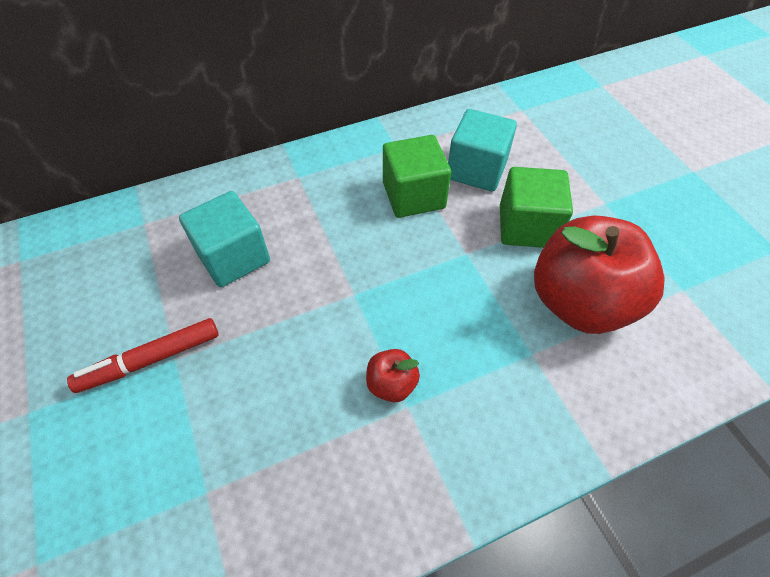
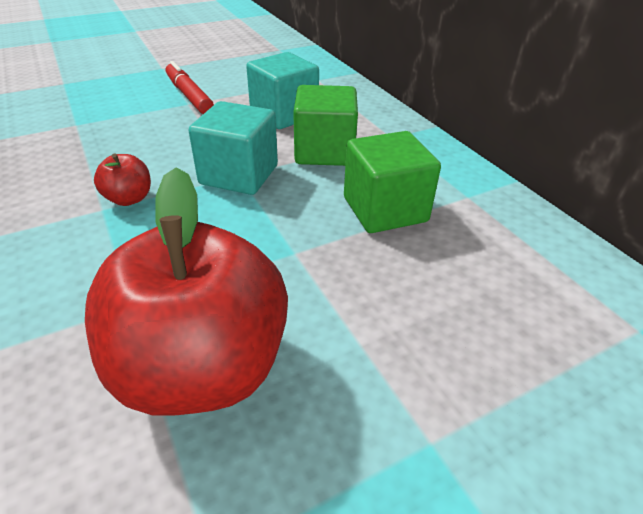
camera: 85 degrees right, 15 degrees down
turquoise cube [448,109,517,191] -> turquoise cube moved to [189,101,278,195]
green cube [500,167,573,248] -> green cube moved to [293,85,358,166]

